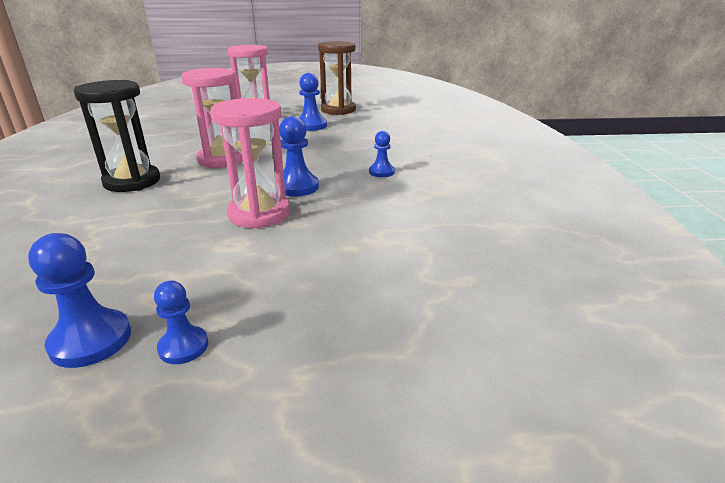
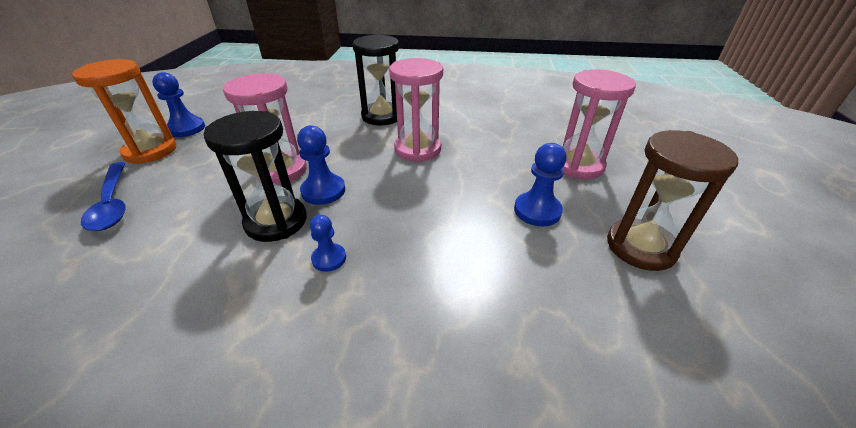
camera: 100 degrees right, 10 degrees up
blue pawn [154,281,208,364] -> orange hourglass [72,59,177,164]
none -> blue spoon [81,162,126,231]
none -> black hourglass [204,111,307,242]

